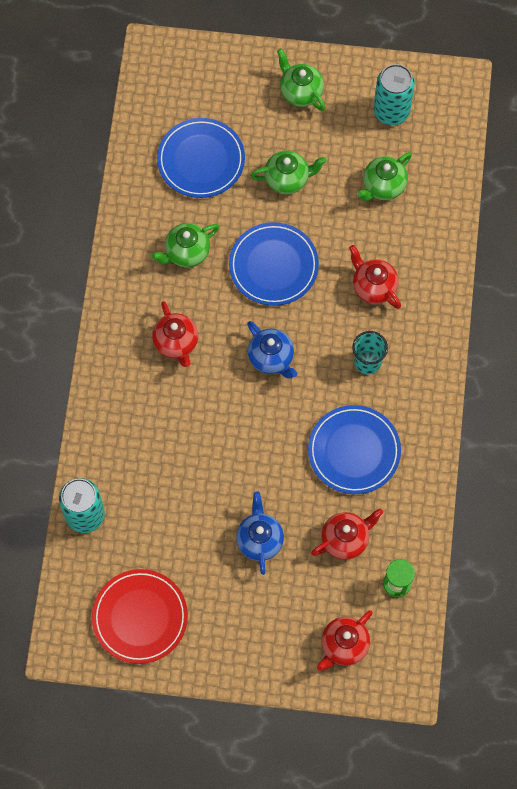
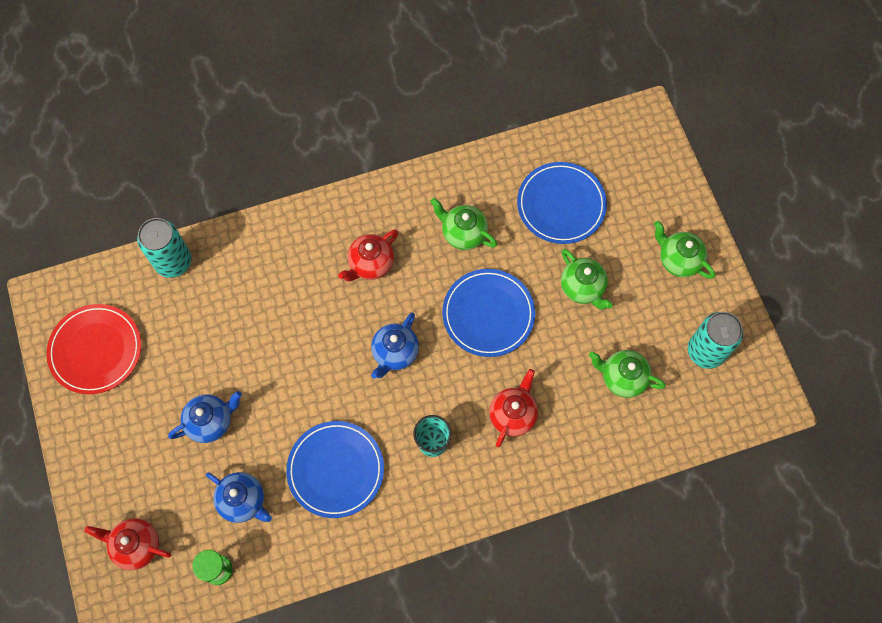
camera: 65 degrees right, 0 degrees up
green teapot [277,49,325,111] -> green teapot turned 75 degrees counterclockwise [654,221,715,279]
red teapot [311,509,383,560] -> blue teapot [206,472,272,523]

